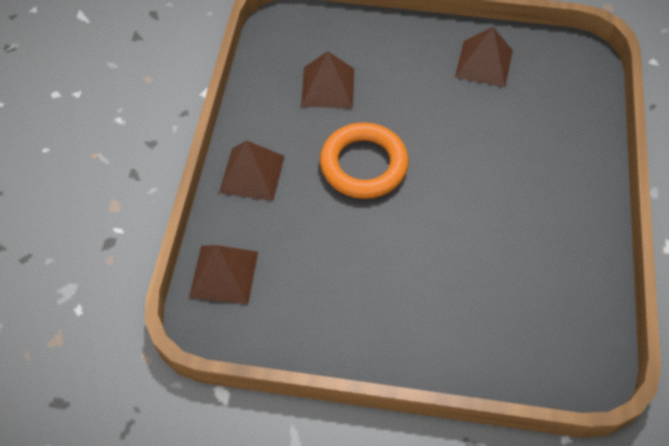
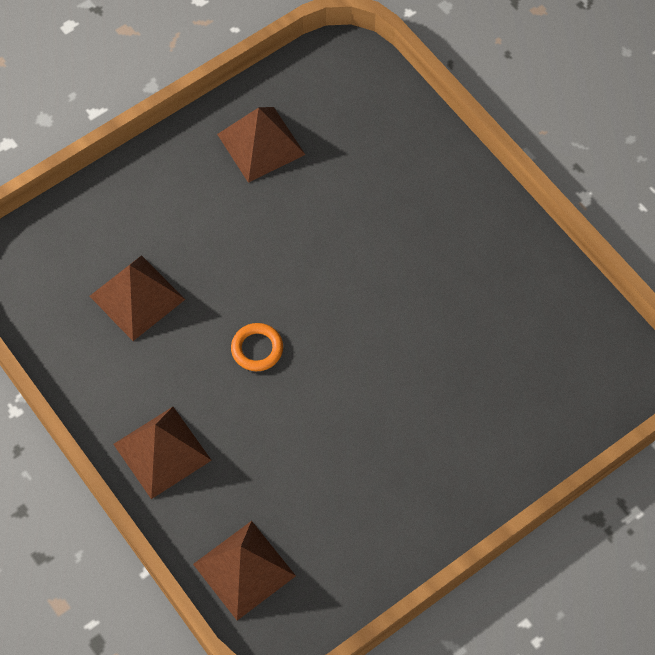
camera: 45 degrees left, 5 degrees up
orange ring [320,123,409,199] -> orange ring [231,323,283,371], size x0.47

